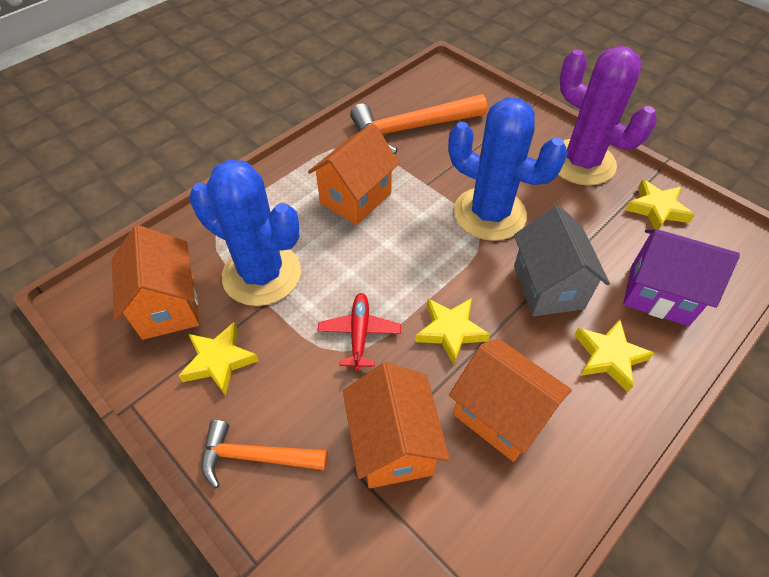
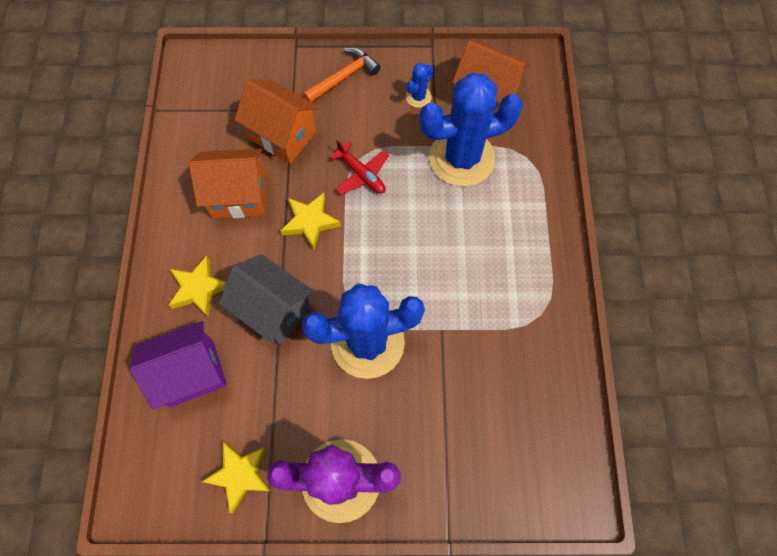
camera: 135 degrees right, 15 degrees up
yellow star [178,322,259,396] -> blue cactus [406,63,433,108]
orange house [308,123,400,225] -> none
orange hammer [350,94,487,154] -> none

